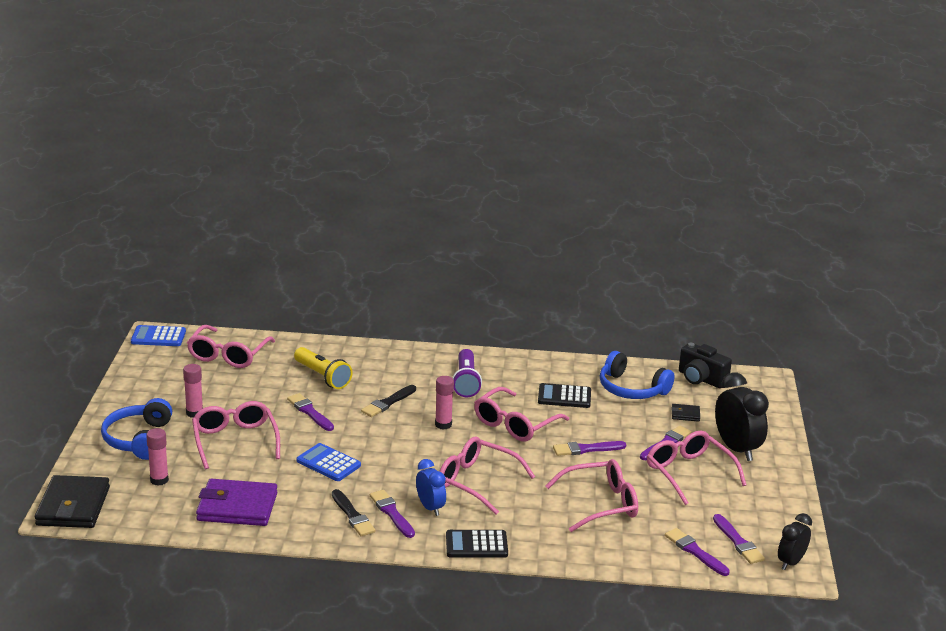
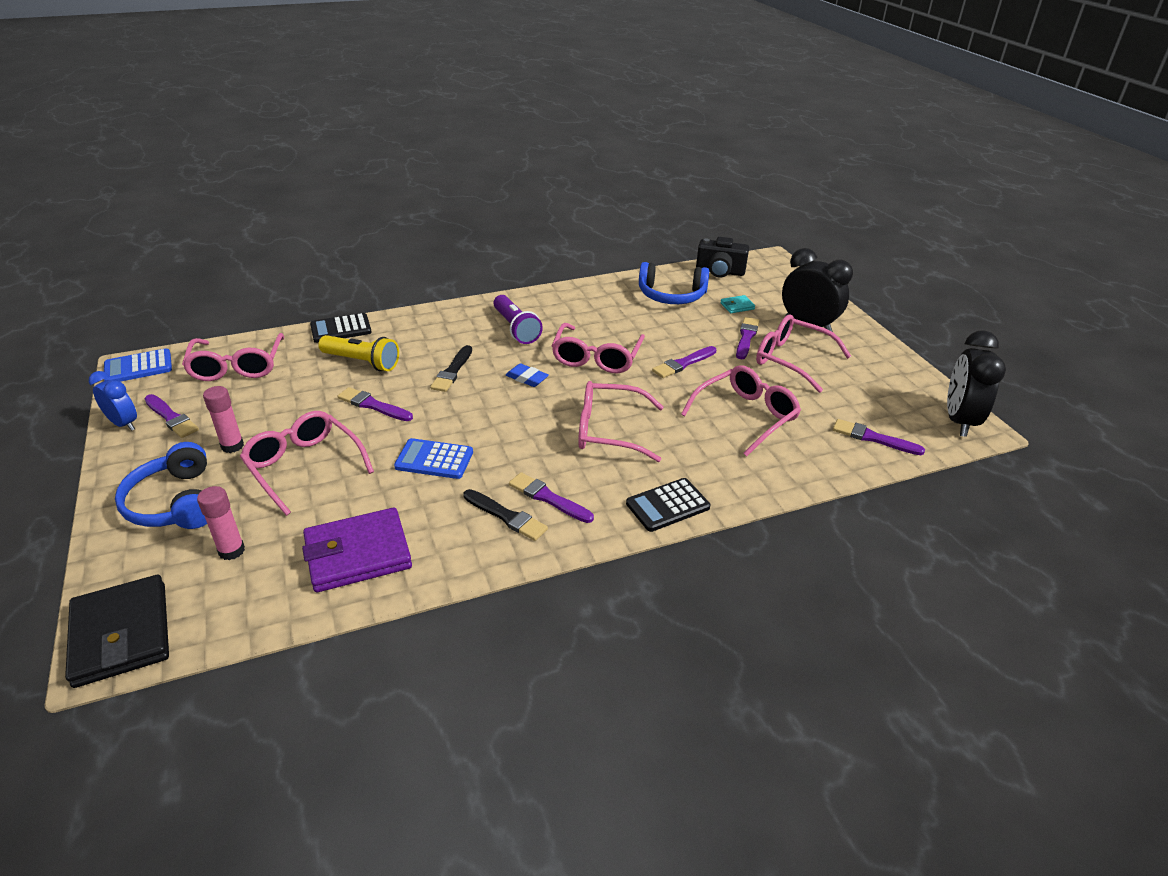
camera: 25 degrees left, 10 degrees up
blue clock [416,459,446,516] -> blue clock moved to [89,371,137,431]
pink glue stick [435,376,454,430] -> blue eraser [506,363,549,387]
black calculator [538,383,591,408] -> black calculator moved to [310,313,372,343]
black wallet [671,404,700,422] -> turquoise wallet [720,295,755,313]
purple brush [713,514,765,564] -> purple brush moved to [144,394,199,438]
black clock [778,513,812,570] -> black clock [947,330,1006,437], size x1.65

